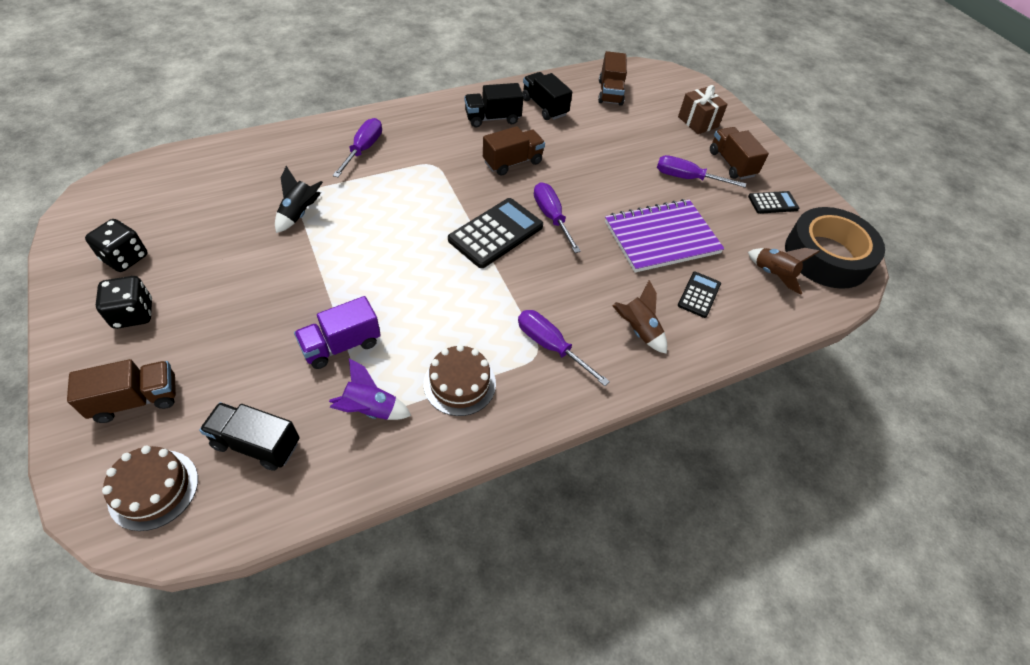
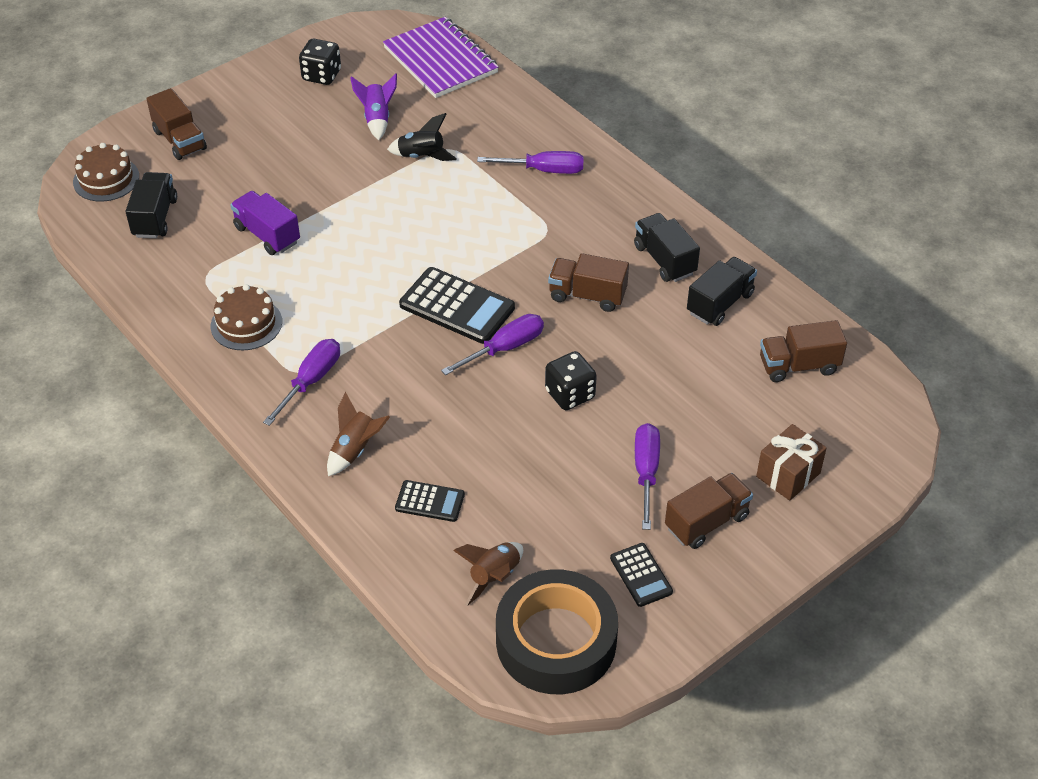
camera: 80 degrees right, 5 degrees down
black dice [96,276,152,329] -> black dice moved to [545,351,597,410]
purple rocket [329,358,411,420] -> purple rocket moved to [350,74,397,140]
brown truck [483,126,545,176] -> brown truck turned 150 degrees clockwise [548,253,629,312]
purple notebook [605,199,724,273] -> purple notebook moved to [383,17,499,98]

